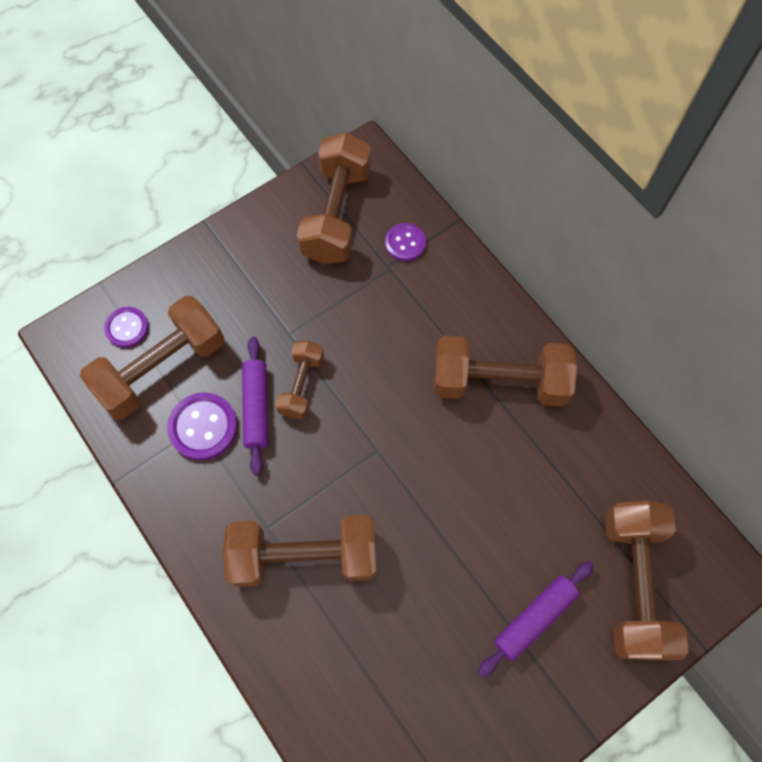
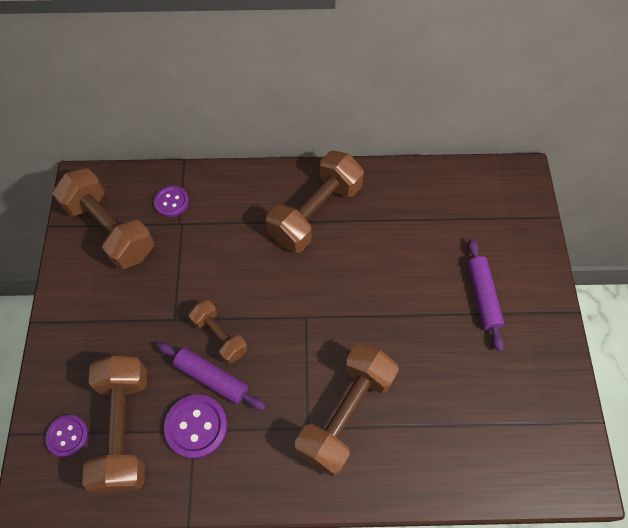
camera: 55 degrees left, 5 degrees down
brown dumbbell [605,500,689,660] -> none

